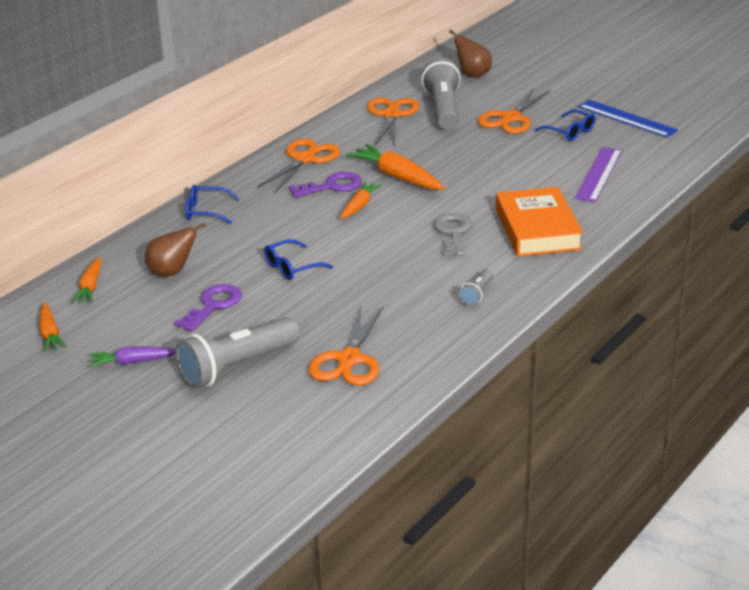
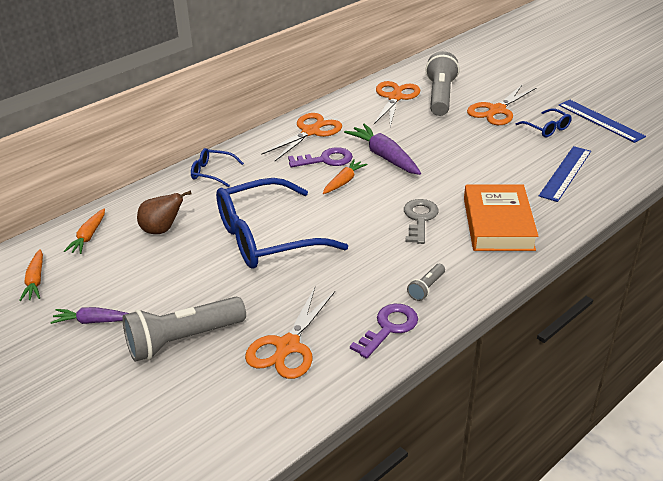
camera: 10 degrees right, 5 degrees up
purple key [174,284,242,331] -> purple key moved to [350,304,418,359]
blue glasses [264,239,333,280] -> blue glasses [216,178,348,269], size x2.25
orange carrot [346,144,445,190] -> purple carrot [344,123,421,175]
brown pear [449,30,492,78] -> none
purple ruler [574,147,622,203] -> blue ruler [539,146,591,202]

